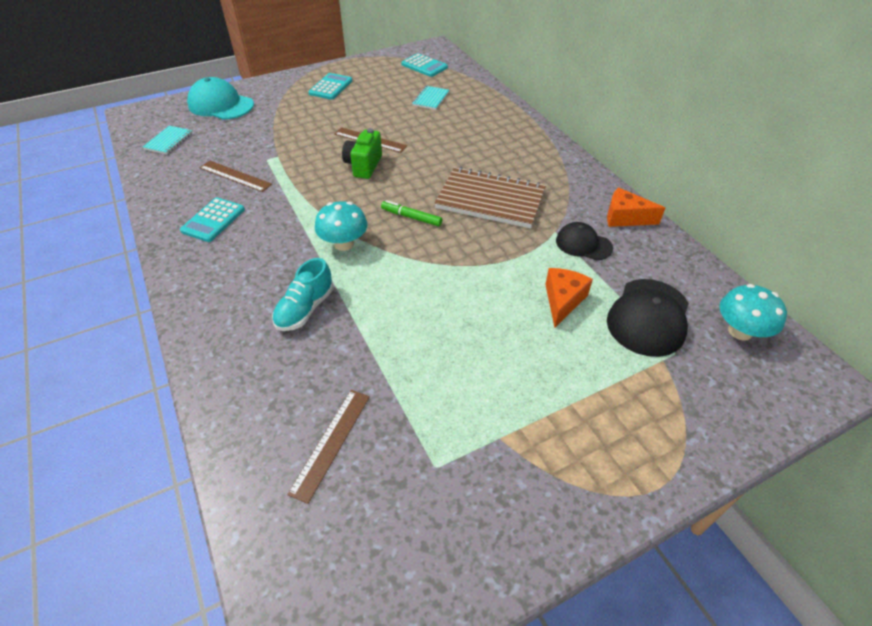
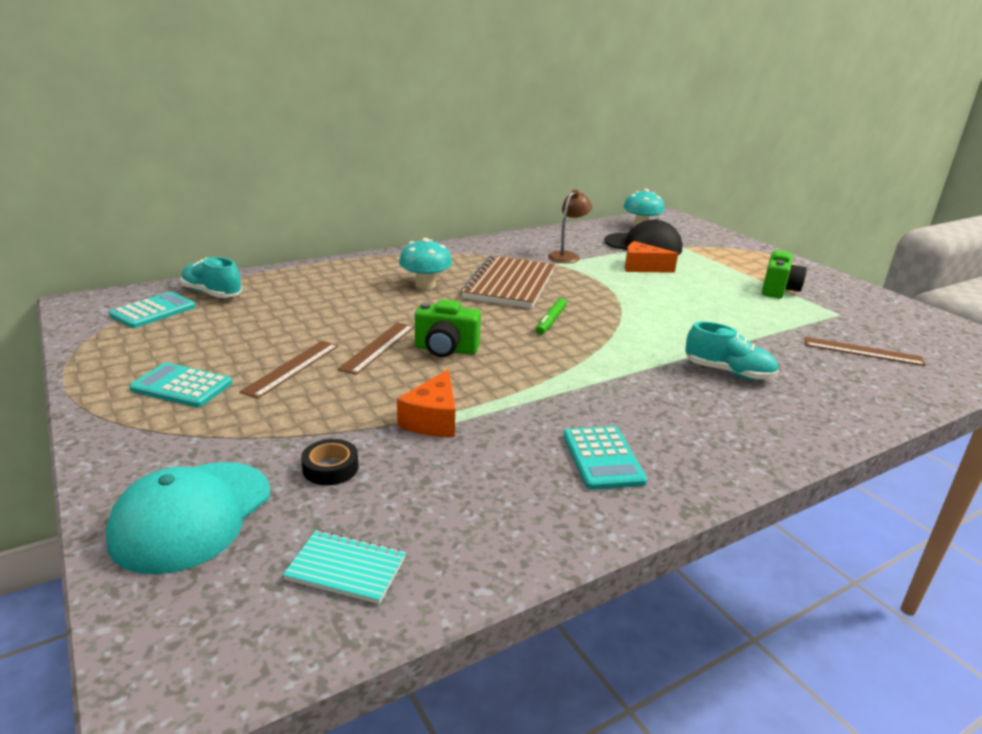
camera: 95 degrees left, 20 degrees down
turquoise calculator [180,197,245,242] -> turquoise calculator turned 60 degrees clockwise [563,426,647,490]
brown ruler [199,160,272,192] -> brown ruler moved to [240,341,339,399]
turquoise mushroom [315,201,368,251] -> turquoise mushroom moved to [399,238,452,289]
turquoise notebook [412,86,449,110] -> none
black cap [556,222,613,260] -> brown lamp [548,190,592,263]
orange cheese [607,187,665,227] -> orange cheese moved to [397,369,455,437]
none -> turquoise shoe [180,257,242,298]
none -> black tape [301,439,359,485]
none -> green camera [762,250,807,298]

